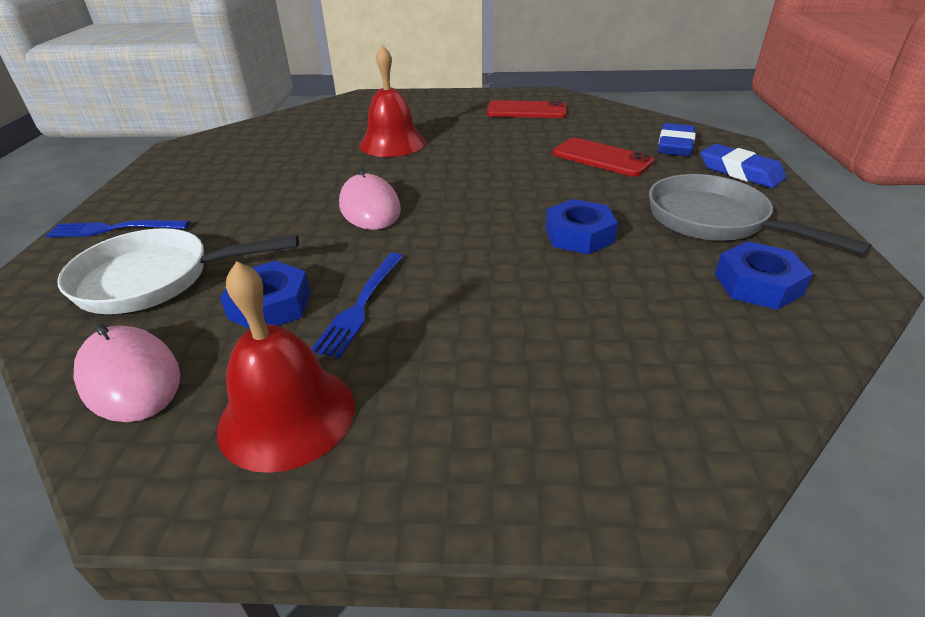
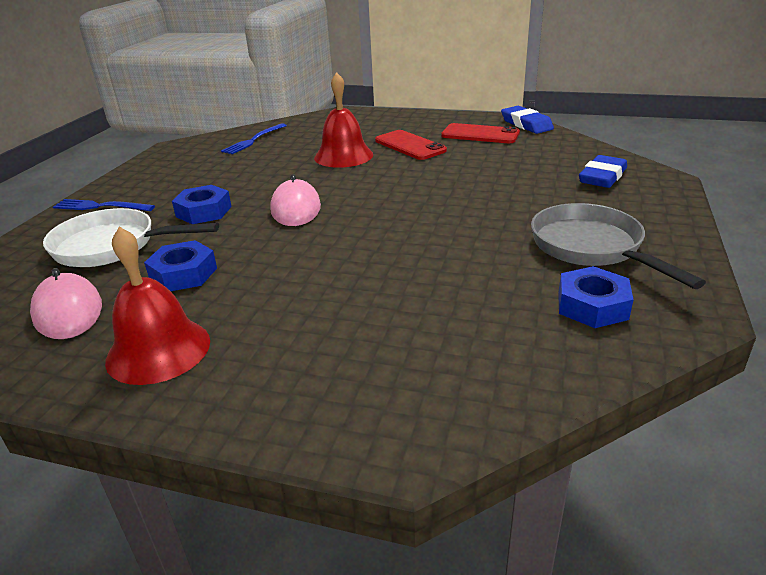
camera: 15 degrees right, 5 degrees down
blue fork [311,253,404,358] -> blue fork moved to [221,123,287,154]
blue nut [545,199,618,254] -> blue nut moved to [172,185,232,224]
red phone [553,138,654,176] -> red phone moved to [375,130,447,160]
blue eraser [701,144,786,188] -> blue eraser moved to [501,106,554,134]

